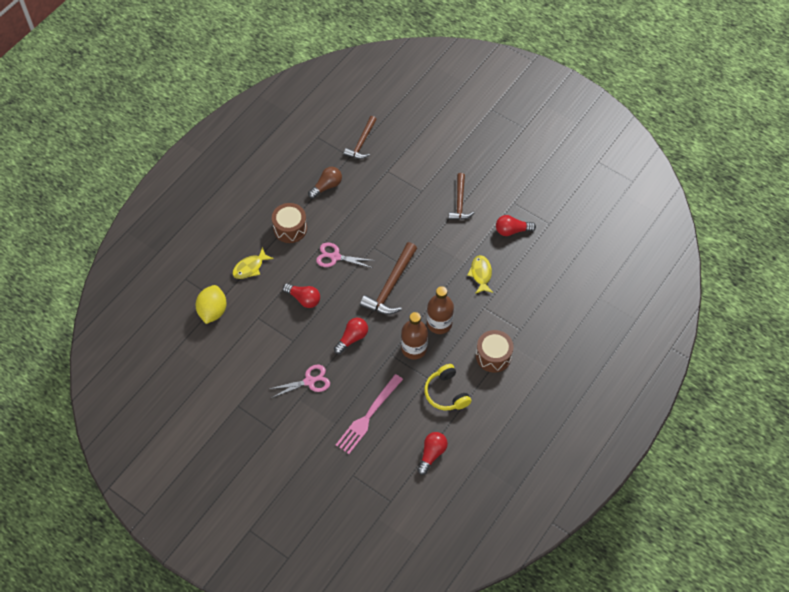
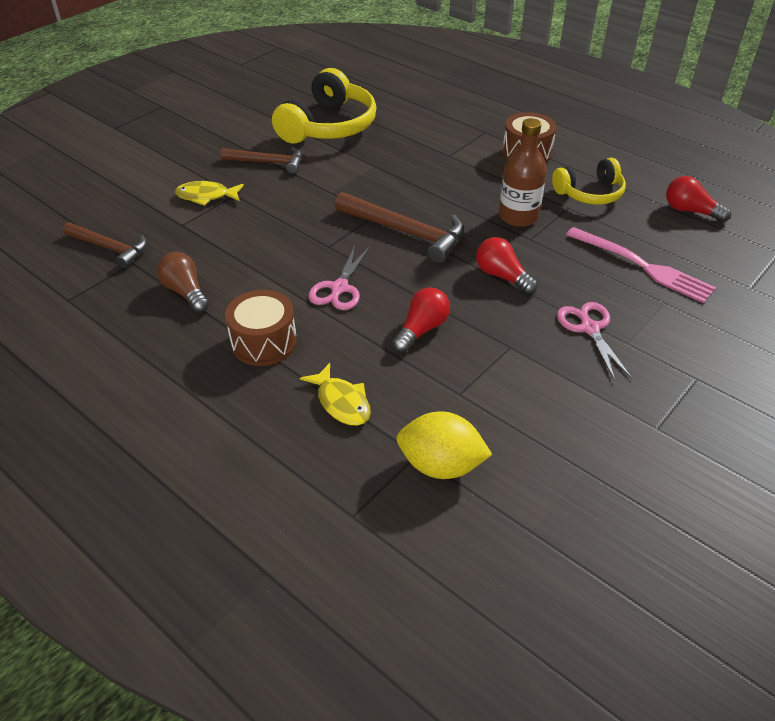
camera: 85 degrees left, 15 degrees down
brown bottle [427,286,454,334] -> none
yellow fish [467,255,493,294] -> yellow fish moved to [175,181,244,206]
red light bulb [496,215,536,236] -> yellow headphones [272,68,376,144]

